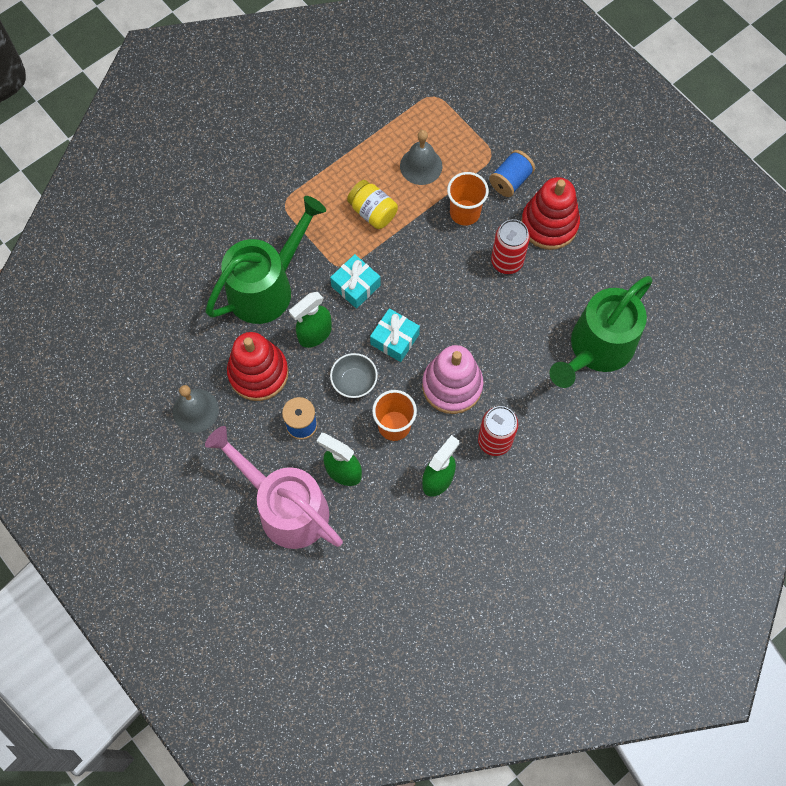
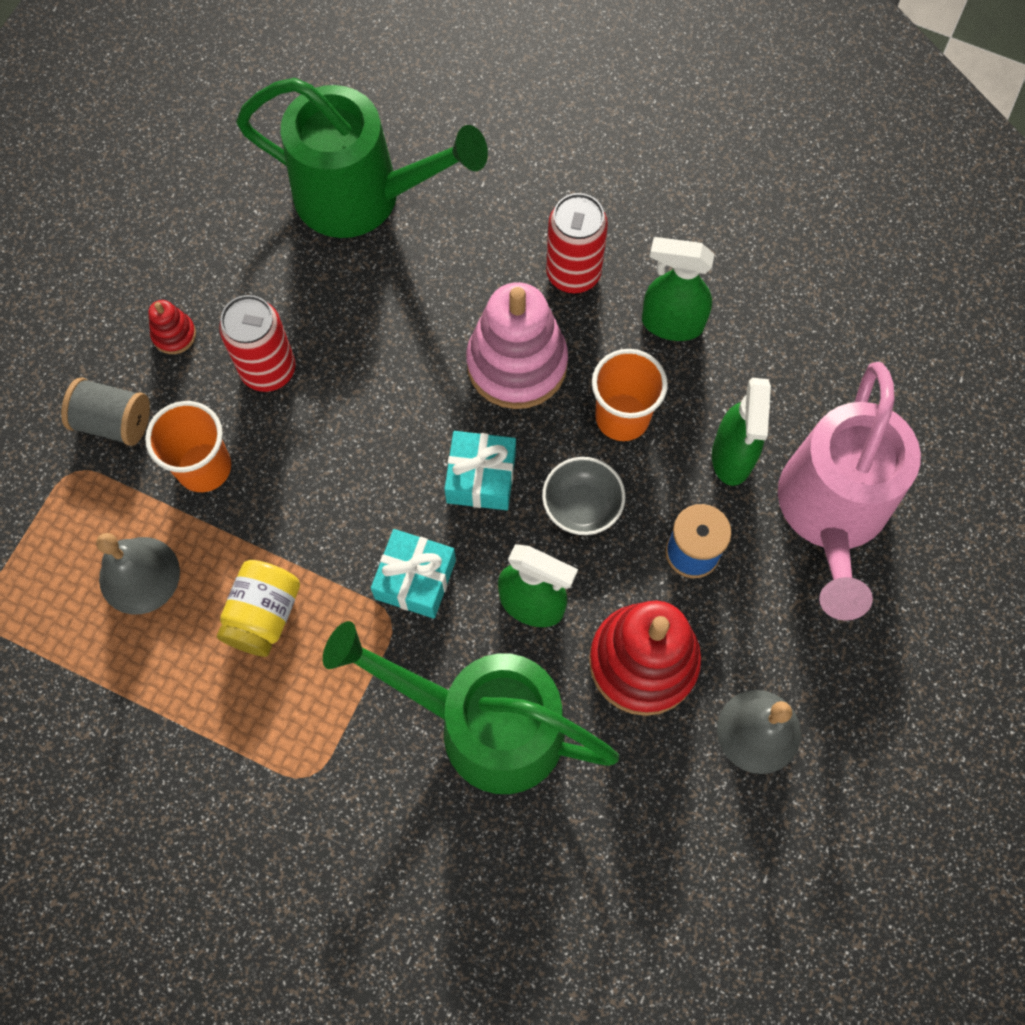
camera: 115 degrees left, 0 degrees up
blue spool [489,150,535,197] -> grey spool [61,377,150,446]
red stacking toy [521,177,580,250] -> red stacking toy [148,300,196,354], size x0.44

